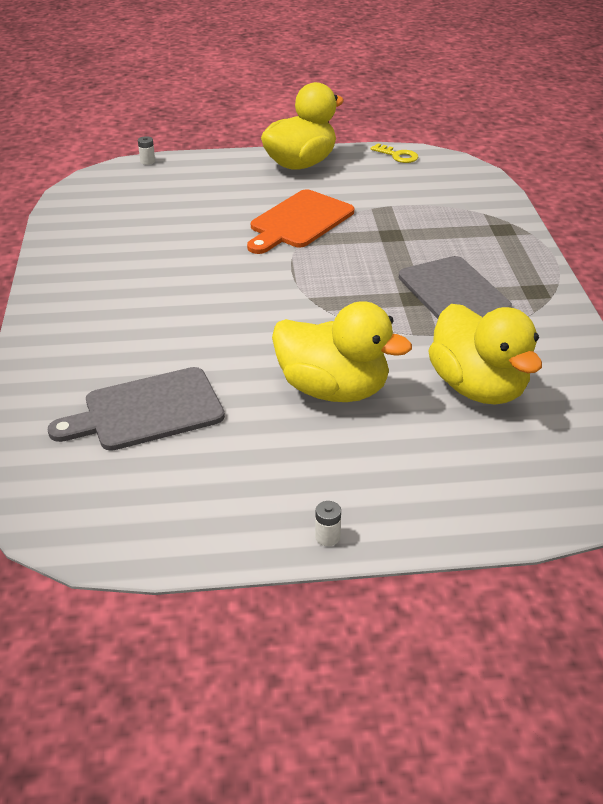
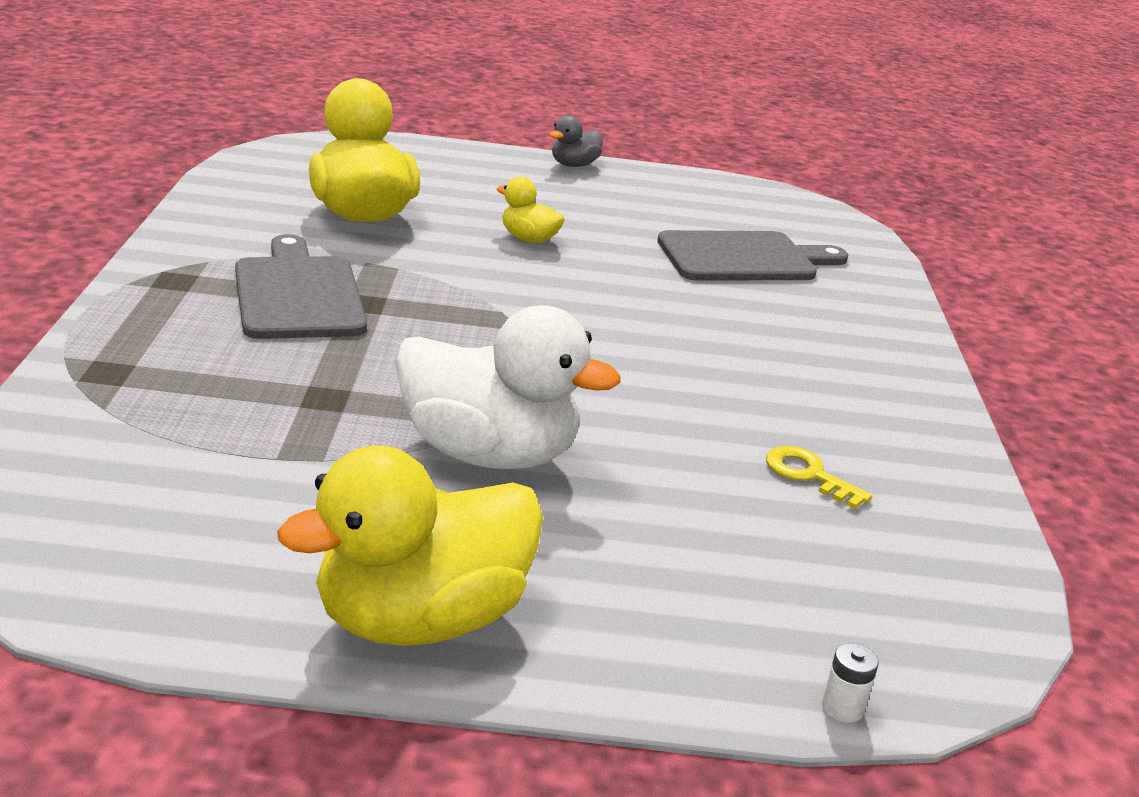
camera: 175 degrees left, 10 degrees down
orange cutting board [247,189,354,254] -> white duck [395,305,620,469]
yellow duck [272,301,412,402] -> yellow duck [497,177,565,243], size x0.48
white battery [315,501,341,546] -> grey duck [549,115,603,167]
yellow key [370,143,418,163] -> yellow key moved to [766,446,872,509]

